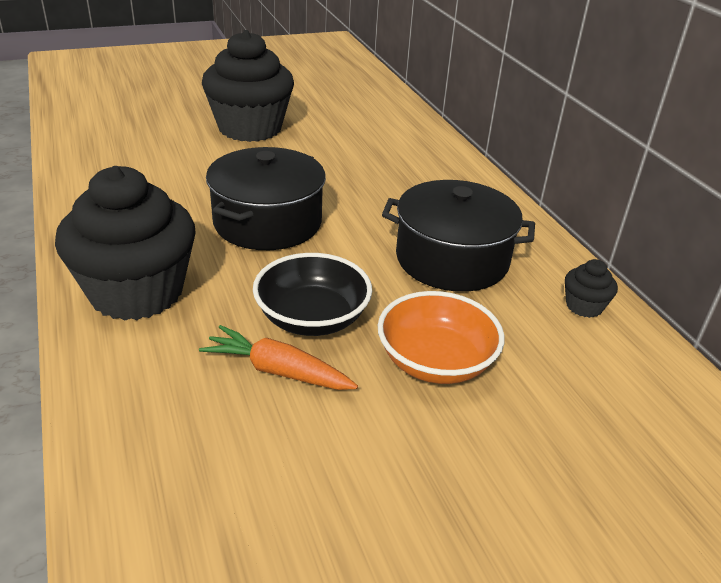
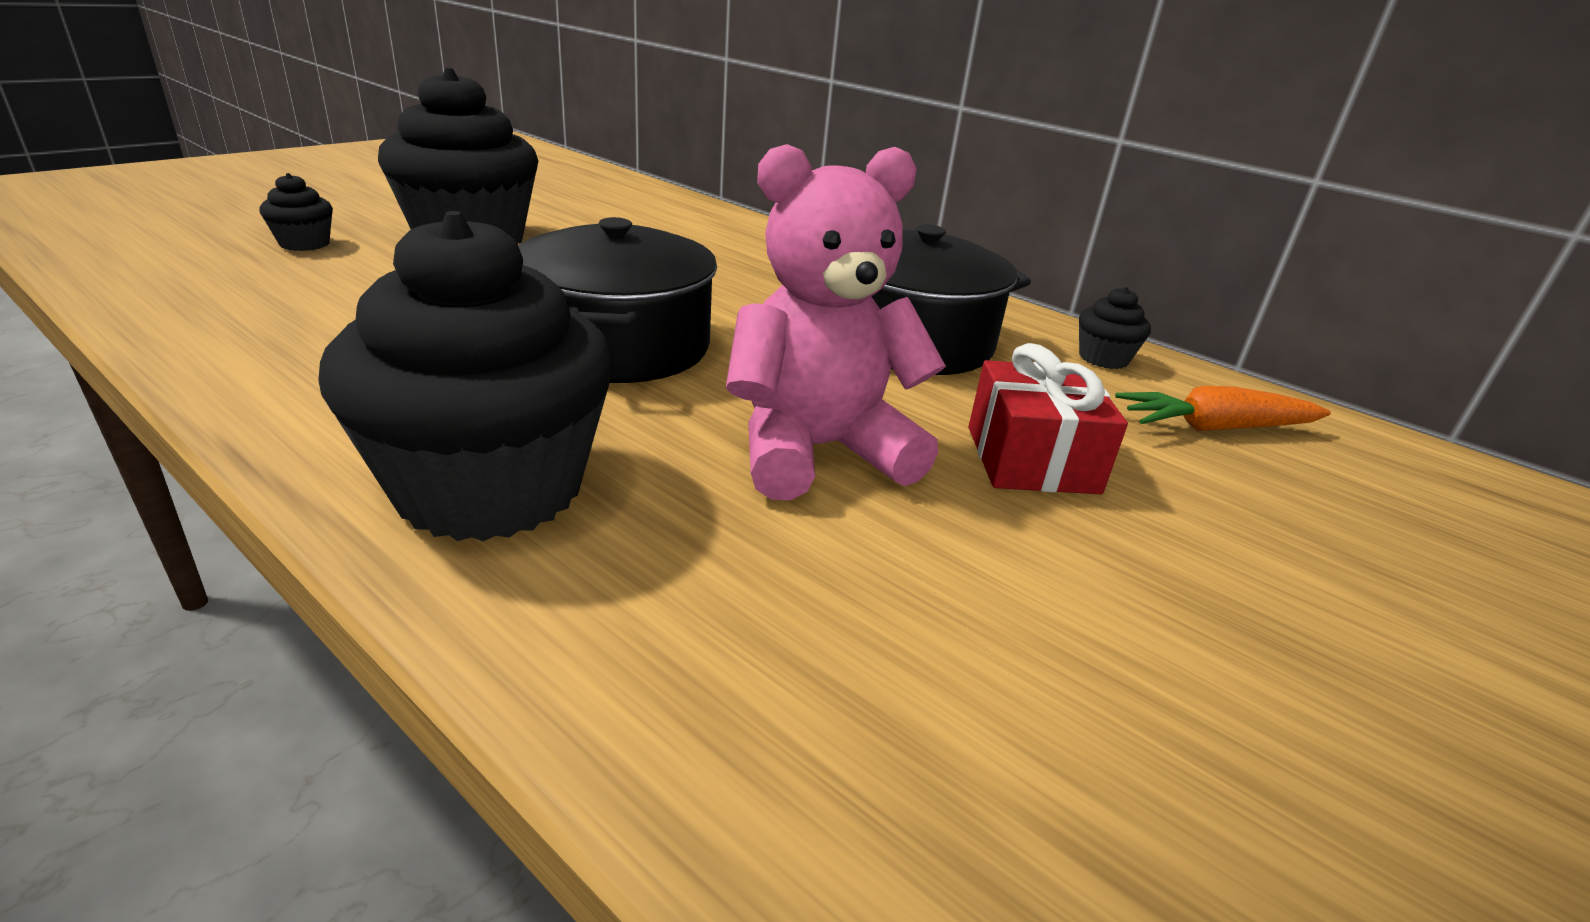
camera: 30 degrees left, 5 degrees down
orange carrot [199,325,358,390] -> orange carrot moved to [1115,386,1331,431]
black bowl [253,253,372,336] -> pink teddy bear [726,144,946,500]
orange bowl [378,291,504,384] -> red gift [968,343,1128,494]
none -> black cupcake [259,173,333,251]

